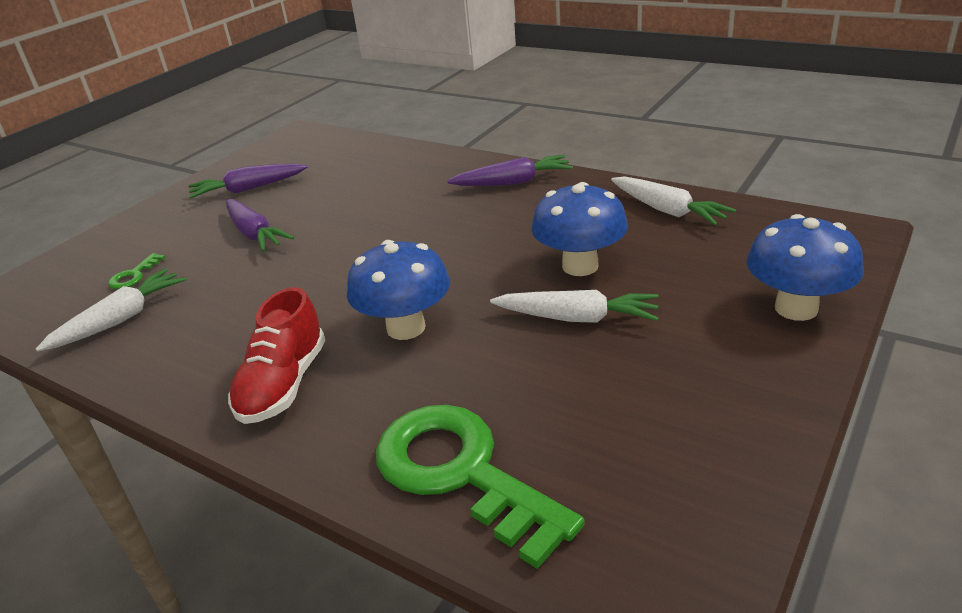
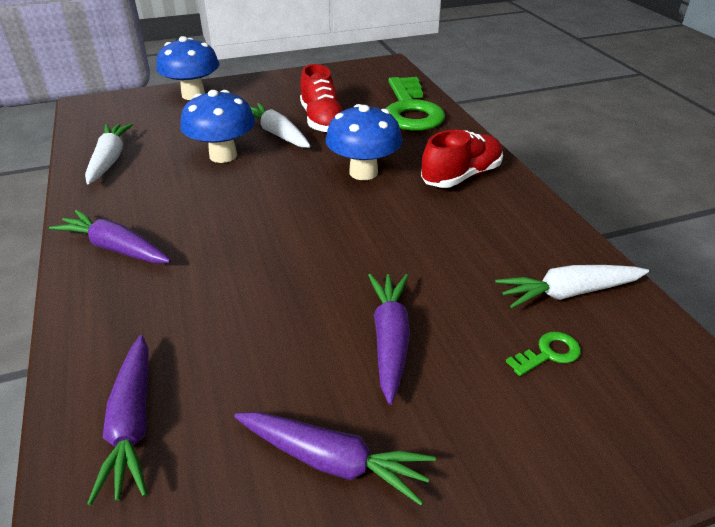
camera: 145 degrees left, 5 degrees up
none -> purple carrot [87,335,149,506]
none -> red shoe [300,64,343,133]

